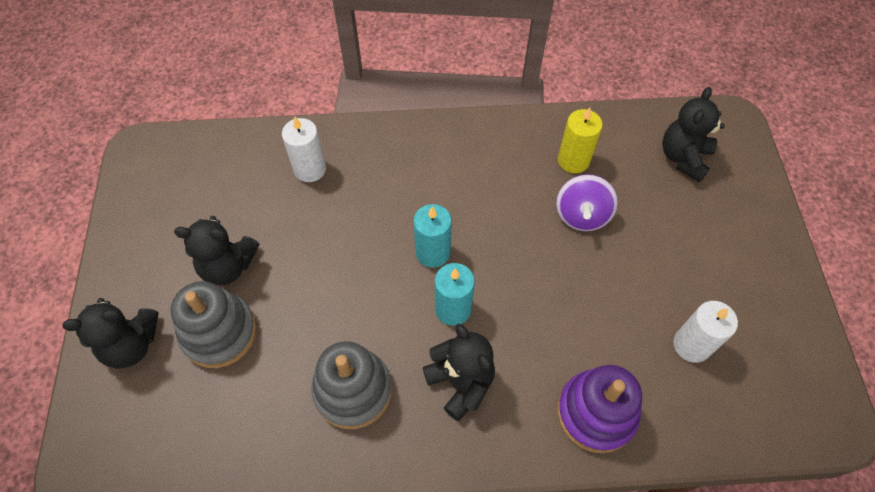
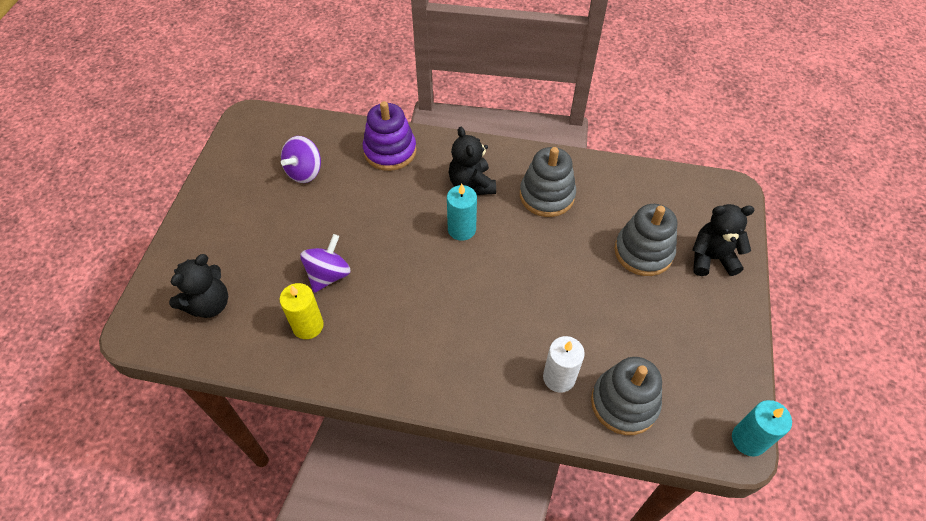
camera: 165 degrees left, 5 degrees down
black teddy bear [174,216,259,286] -> none
turquoise candle [413,204,452,268] -> turquoise candle moved to [732,400,792,456]
white candle [673,301,738,363] -> purple spinning top [281,136,321,183]
none -> grey stacking toy [591,357,662,435]

